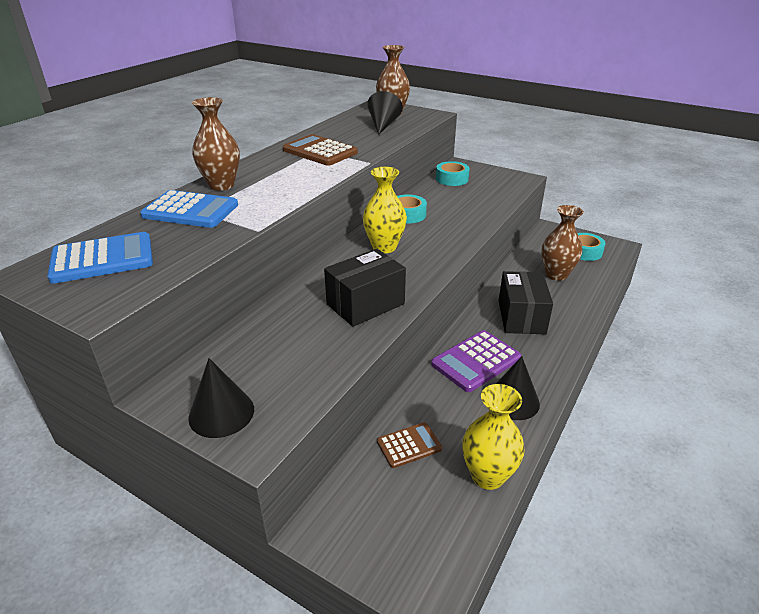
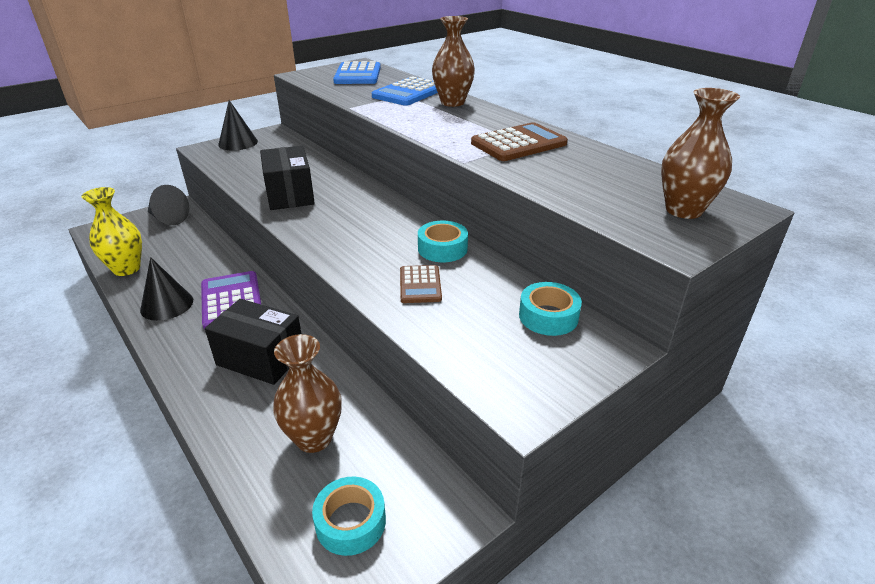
camera: 110 degrees right, 0 degrees up
yellow vase [363,167,407,253] -> none
black cone [367,91,403,135] -> black cone moved to [148,185,190,225]
brown calculator [377,422,442,468] -> brown calculator moved to [400,265,442,303]

